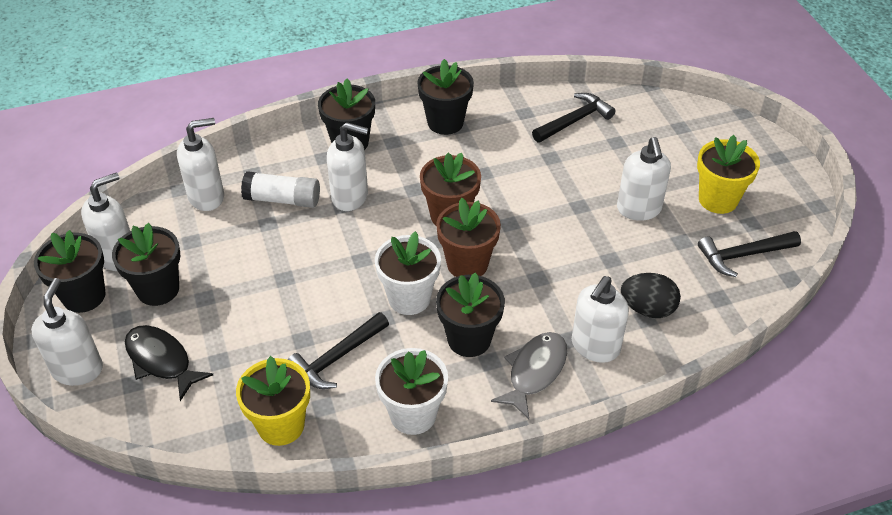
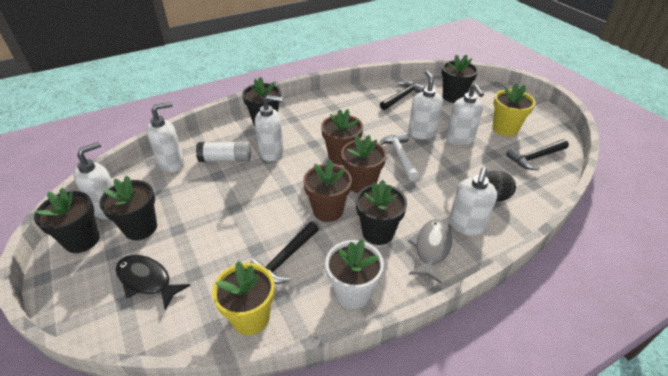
camera: 10 degrees left, 5 degrees down
white soap dispenser [31,278,103,386] -> white soap dispenser moved to [408,71,443,139]
white flower pot [375,231,441,315] -> brown flower pot [303,160,352,222]
black flower pot [417,59,474,135] -> black flower pot moved to [442,54,478,103]
none -> white hammer [379,133,419,180]

